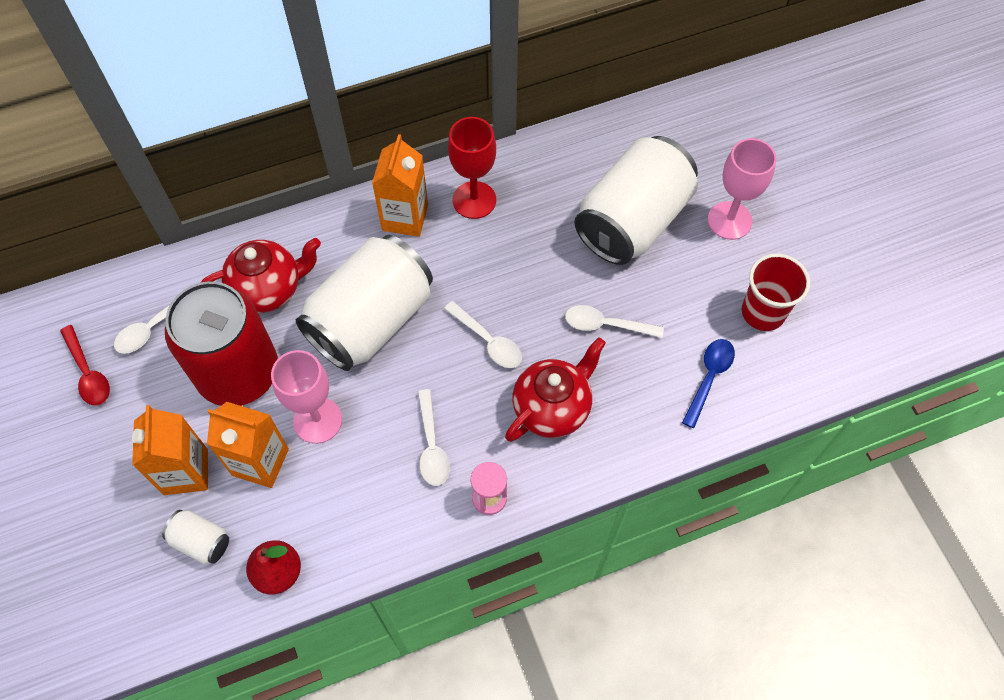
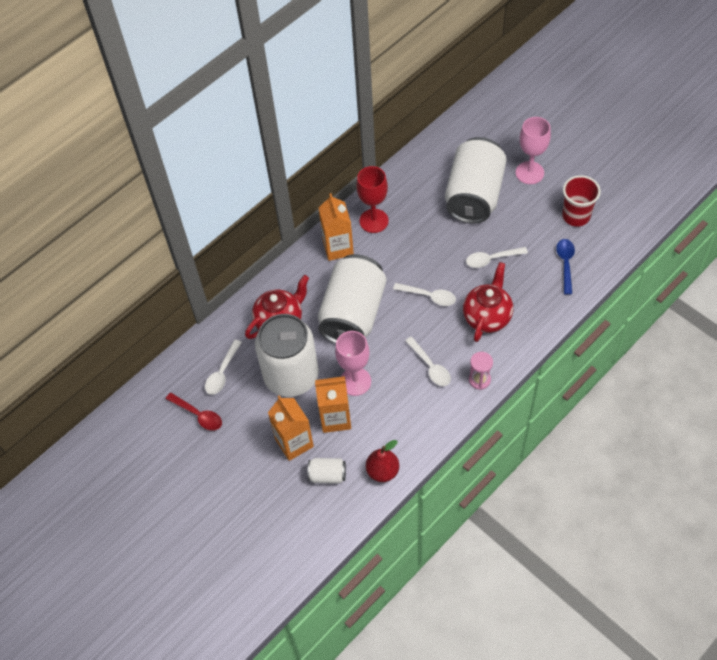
camera: 20 degrees left, 5 degrees down
red can [165,281,278,406] -> white can [255,314,319,397]

